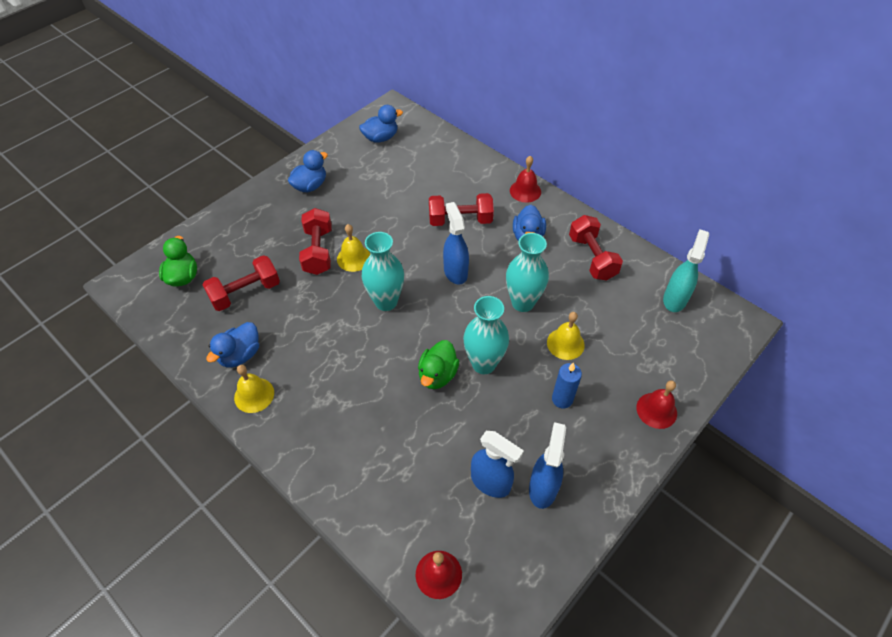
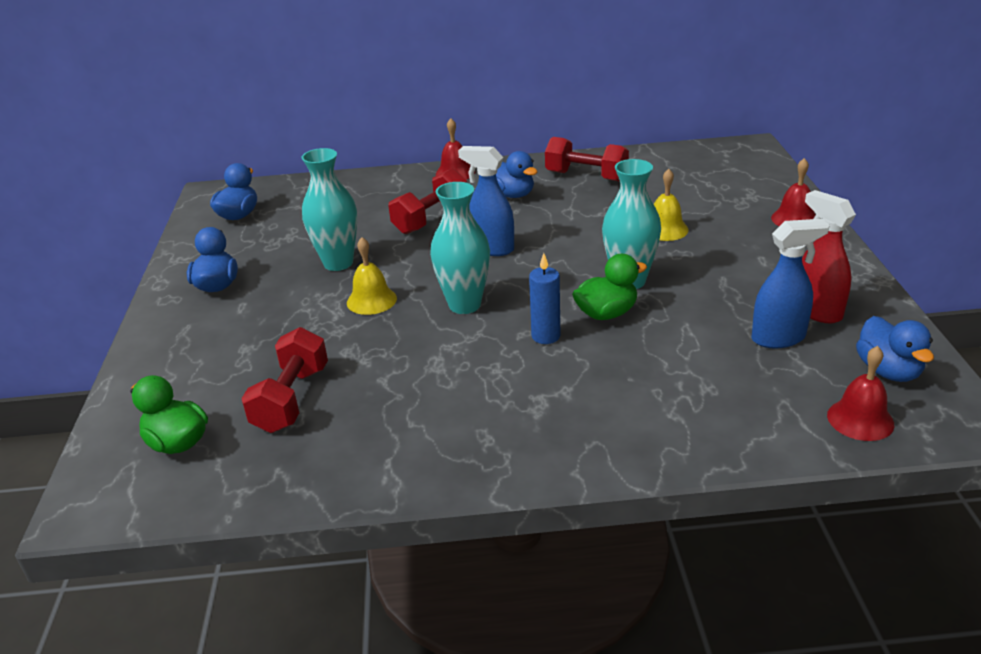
camera: 45 degrees left, 20 degrees down
blue duck [206,322,259,368] -> blue duck moved to [856,316,934,382]
yellow bell [234,365,274,413] -> none
red dumbbell [299,208,332,275] -> none
green duck [418,340,459,389] -> green duck turned 90 degrees counterclockwise [572,254,647,320]
turquoise vase [506,233,549,312] -> turquoise vase moved to [302,148,357,271]
blue spray bottle [529,422,566,509] -> red spray bottle [802,190,856,324]
blue candle [552,362,582,408] -> blue candle moved to [529,253,560,344]
turquoise spray bottle [663,229,709,312] -> none

